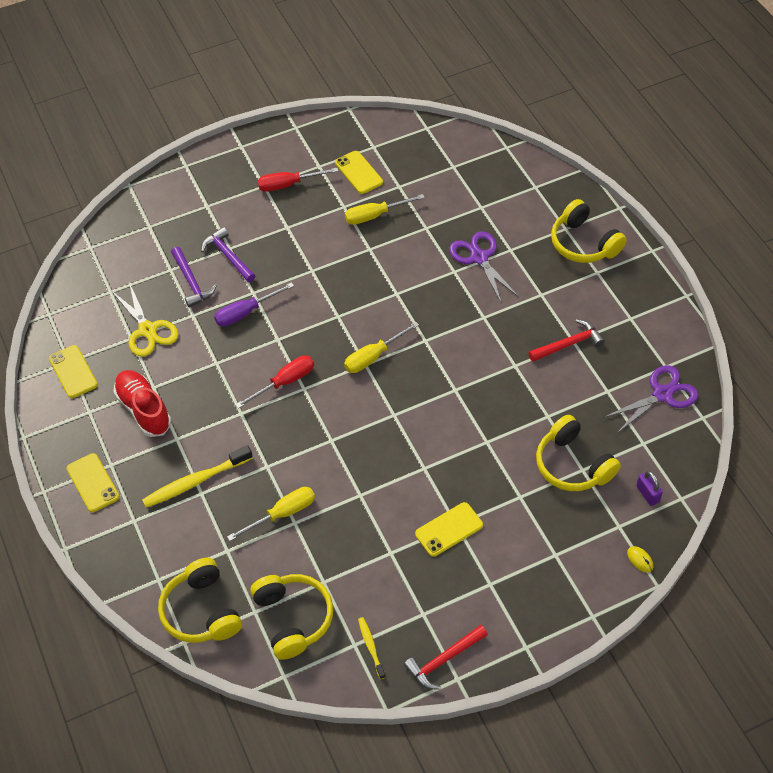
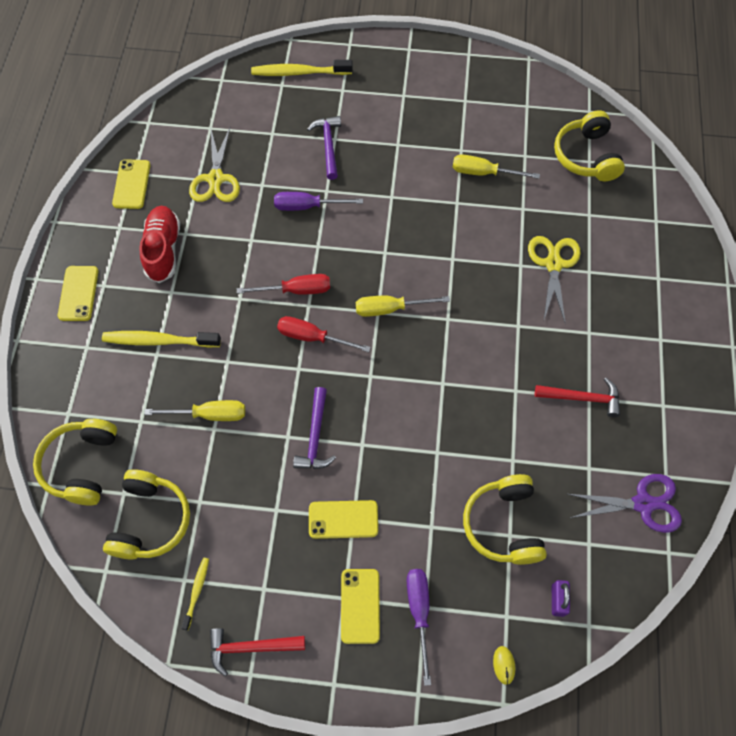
camera: 30 degrees right, 10 degrees up
purple hammer [171,247,217,307] -> purple hammer moved to [293,387,336,469]
red screwdriver [258,168,338,192] -> red screwdriver moved to [277,316,371,352]
yellow phone [335,151,383,194] -> yellow phone moved to [341,569,380,644]
purple scissors [449,232,519,304] -> yellow scissors [528,236,581,324]
yellow headphones [551,199,627,263] -> yellow headphones moved to [554,110,625,181]
none -> yellow toothbrush [251,60,353,76]
none -> purple screwdriver [407,569,431,686]

